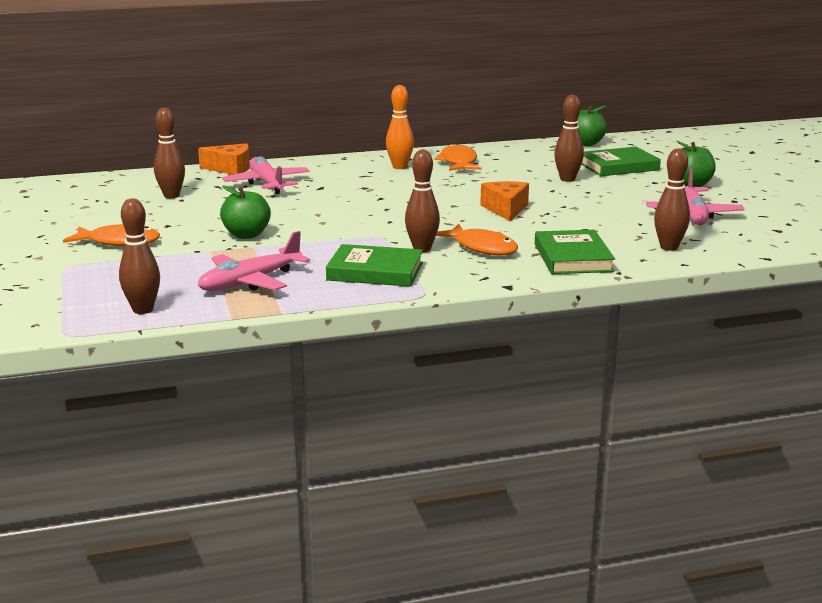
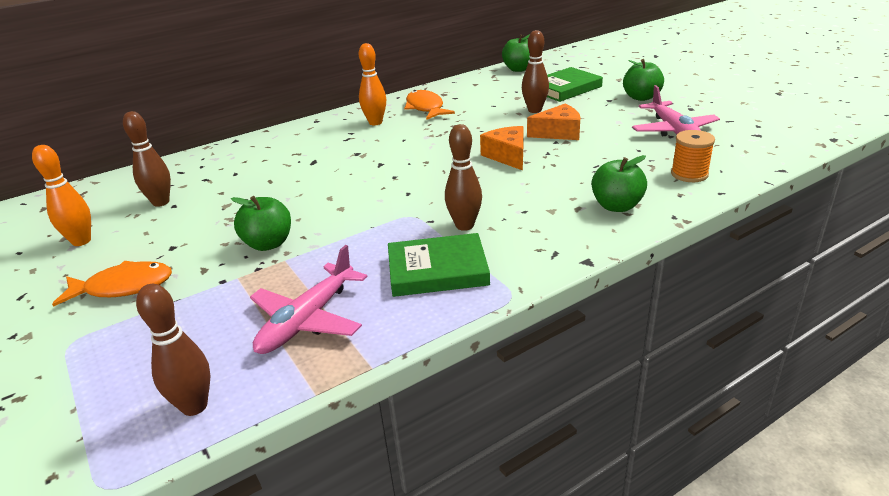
camera: 15 degrees left, 10 degrees up
orange cheese [198,143,250,175] -> orange cheese moved to [527,104,580,140]
pink plane [222,156,310,194] -> none
orange fish [436,224,518,256] -> none
green book [535,230,615,274] -> green apple [592,155,647,212]
brown bowling pin [654,148,690,251] -> orange spool [671,130,715,182]
none -> orange bowling pin [32,145,91,246]

